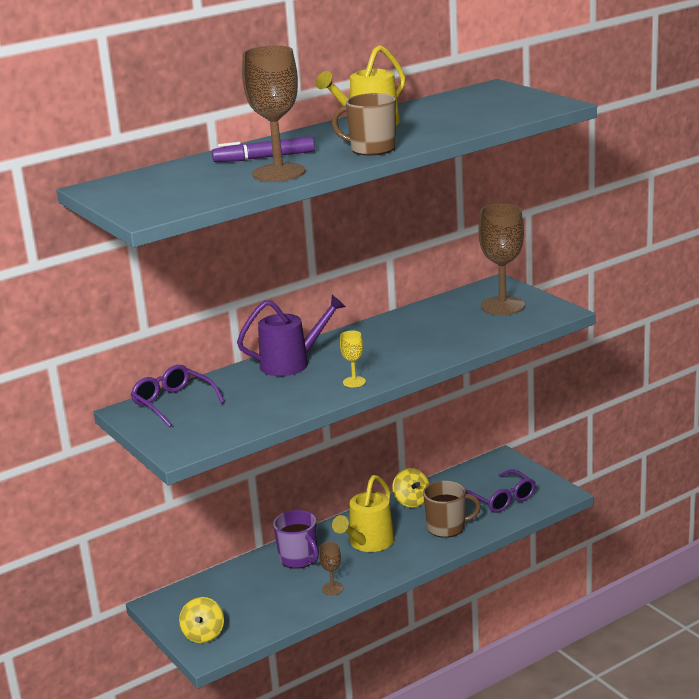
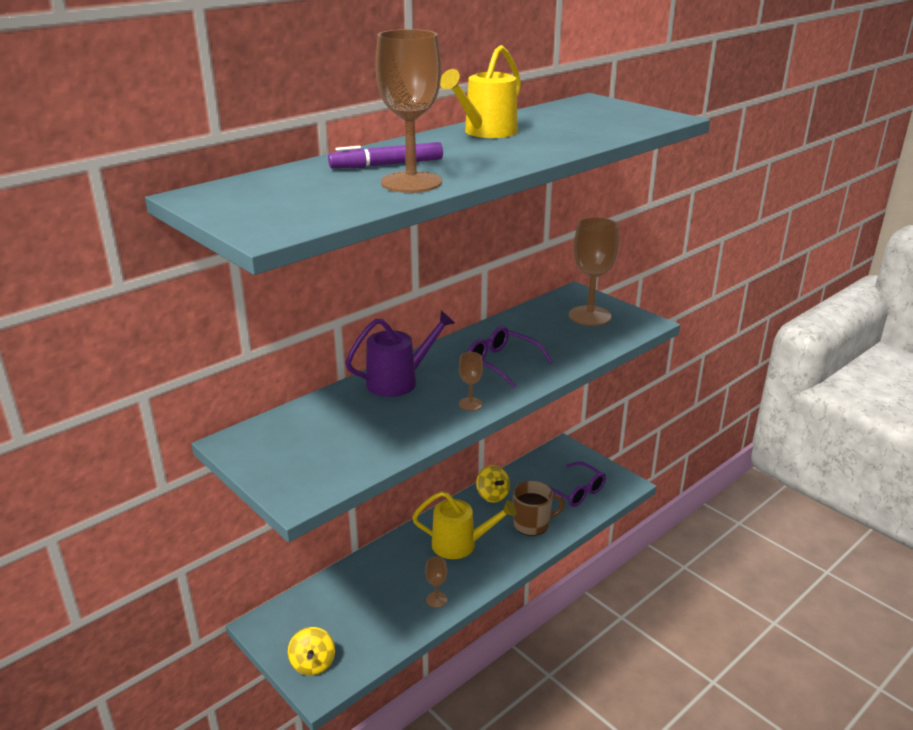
camera: 10 degrees left, 5 degrees up
purple glasses [131,365,225,428] -> purple glasses moved to [468,326,553,388]
purple mug [273,510,319,569] -> none
brown mug [332,93,396,155] -> none
yellow watering can [332,475,395,552] -> yellow watering can turned 105 degrees counterclockwise [412,491,517,559]
yellow goblet [340,331,366,387] -> brown goblet [459,352,483,411]

